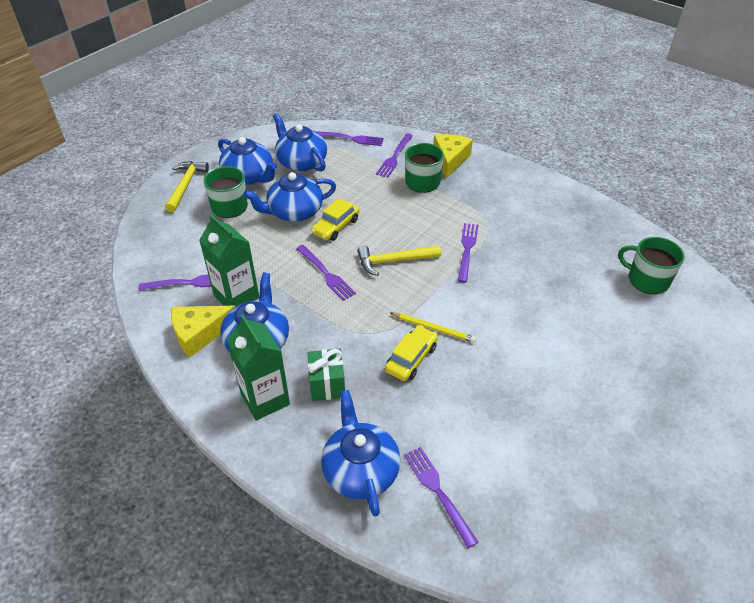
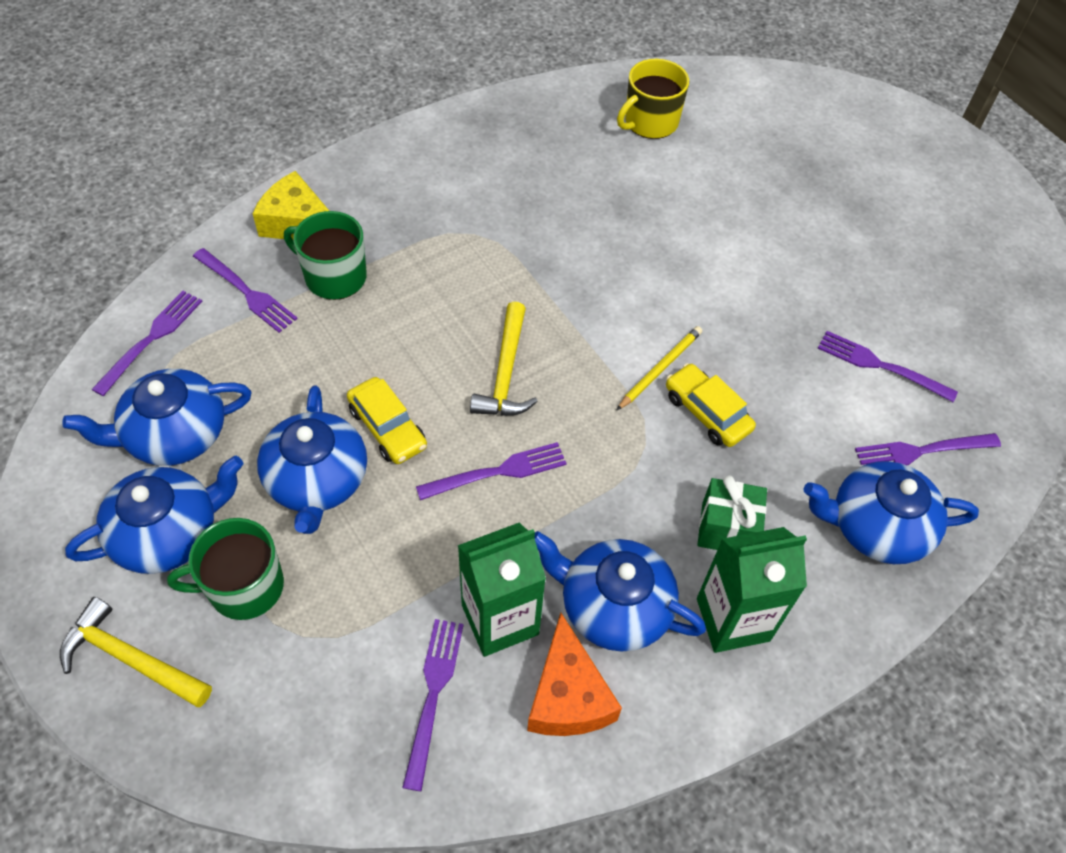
camera: 75 degrees left, 10 degrees up
yellow cheese [171,306,235,358] -> orange cheese [527,613,622,736]
purple fork [457,223,479,283] -> purple fork moved to [818,331,958,402]
green mug [618,237,685,294] -> yellow mug [617,59,689,139]

